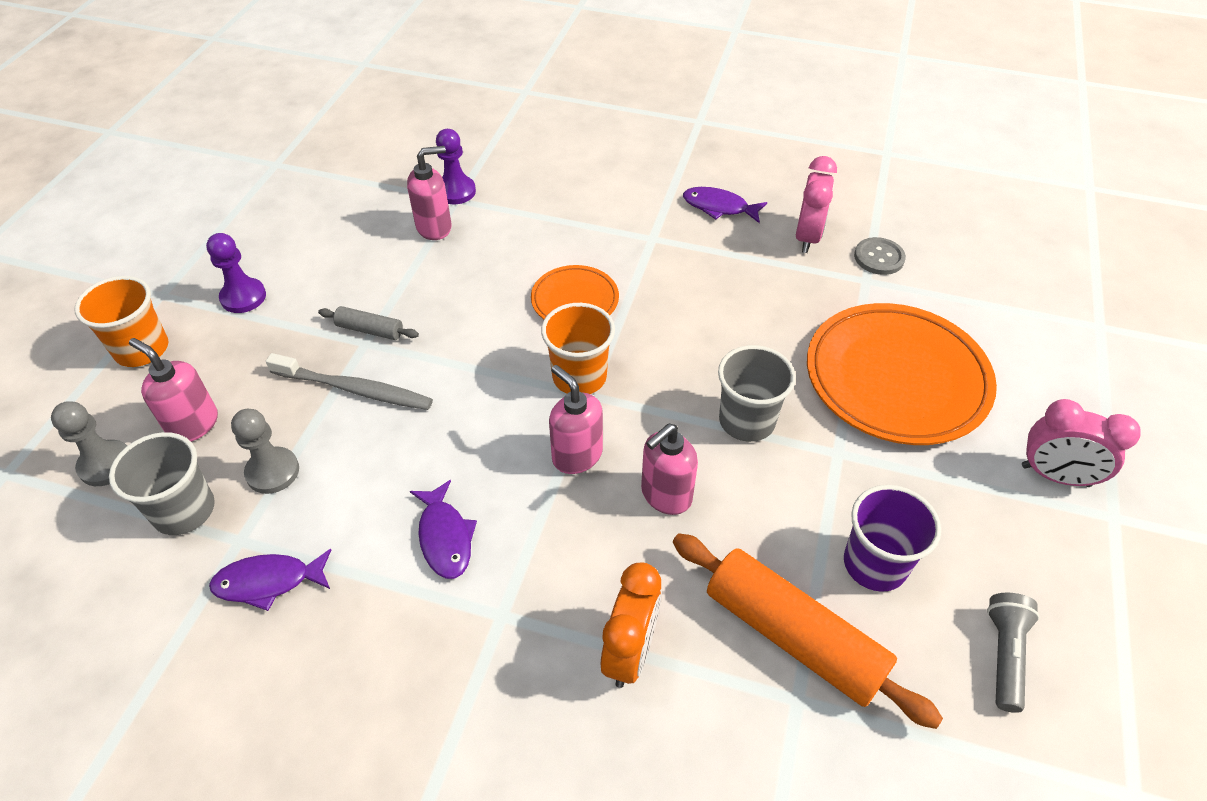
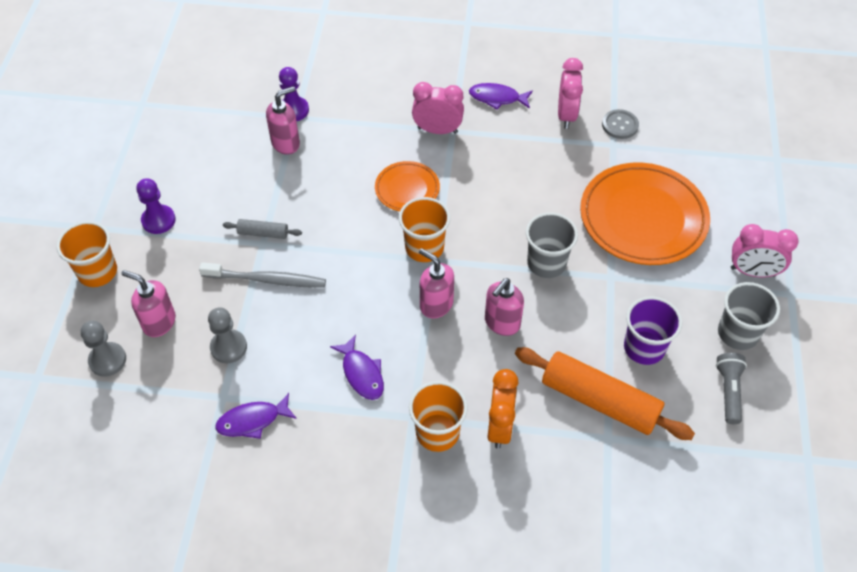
camera: 10 degrees left, 5 degrees up
grey cup [109,432,215,535] -> grey cup moved to [718,282,780,350]
none -> orange cup [409,381,468,452]
none -> pink clock [412,82,464,134]

